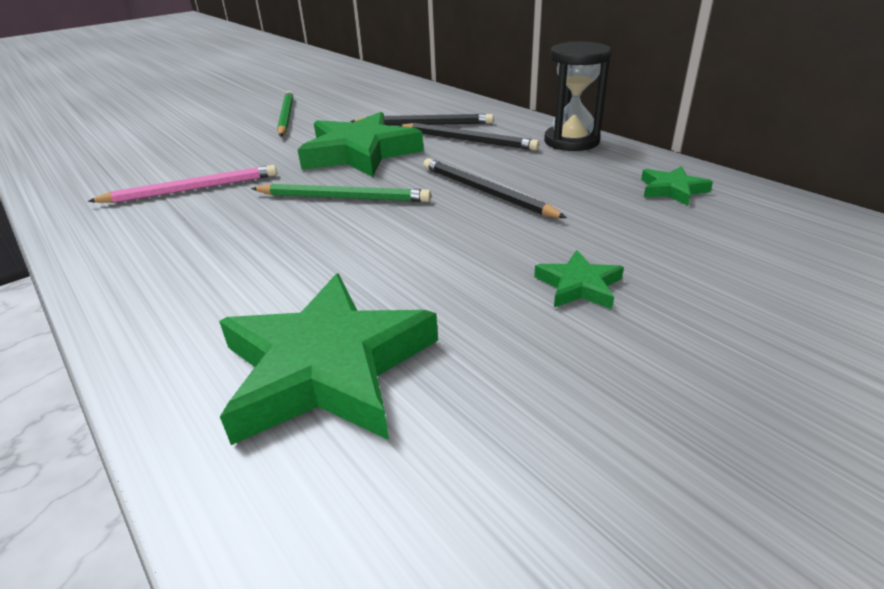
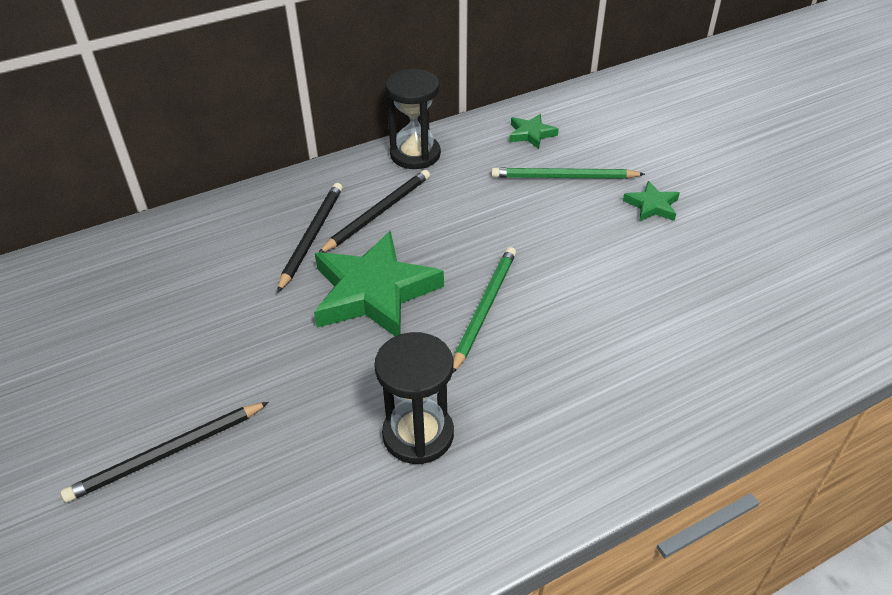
camera: 80 degrees left, 10 degrees up
pink pencil [88,165,277,203] -> black hourglass [374,332,454,464]
green star [219,274,438,445] -> none
green pencil [277,91,293,137] -> green pencil moved to [491,167,645,179]
black pencil [423,158,567,218] -> black pencil moved to [61,402,269,503]

